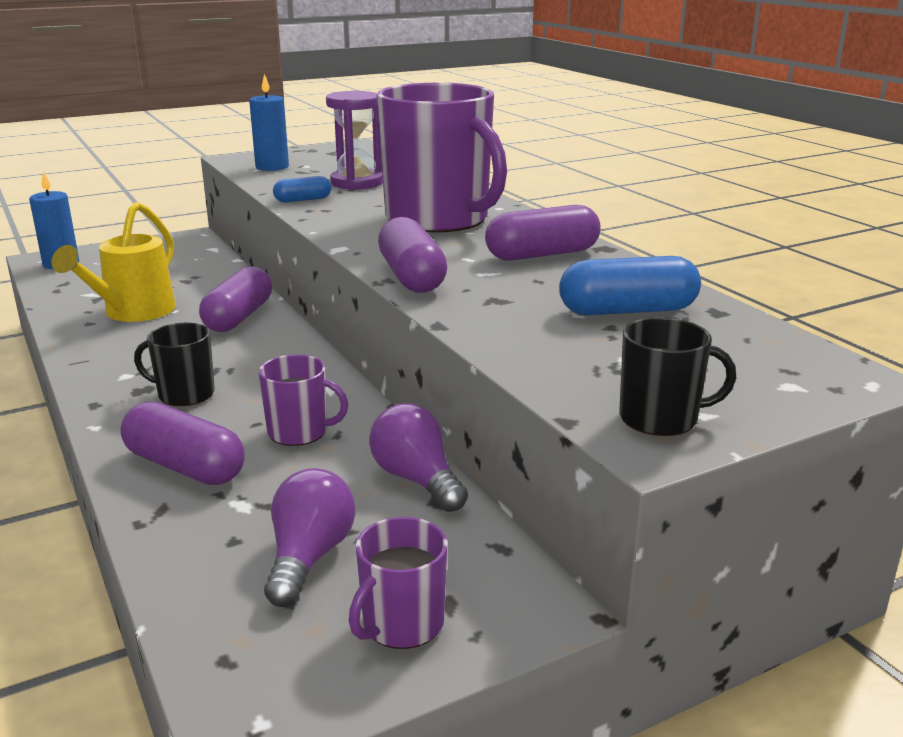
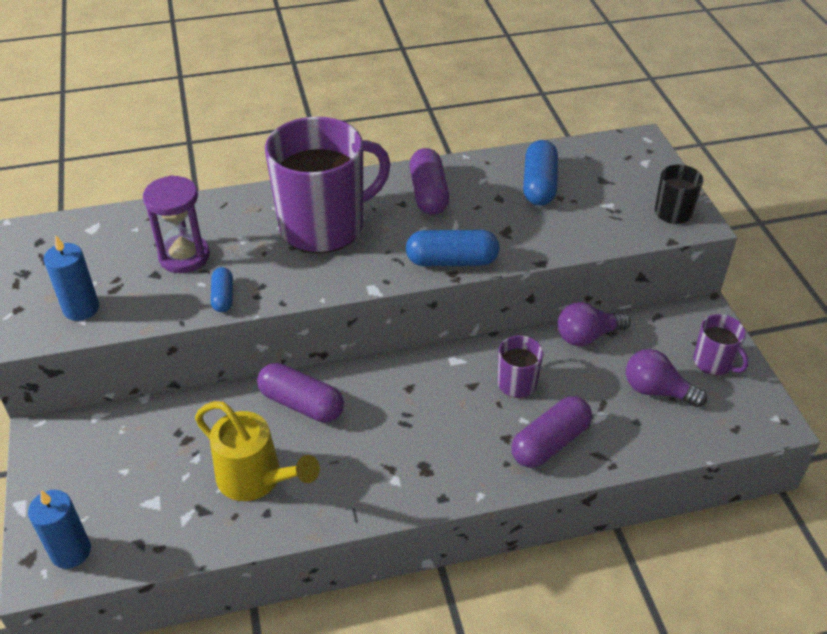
camera: 75 degrees left, 20 degrees up
black mug [134,323,215,406] -> none
purple capsule [378,217,447,293] -> blue capsule [406,230,500,266]

